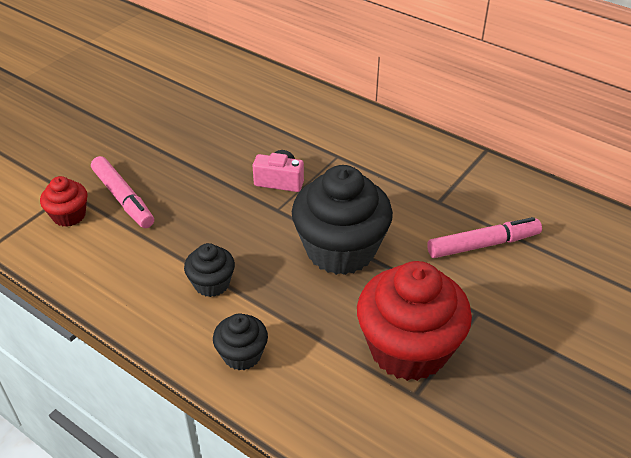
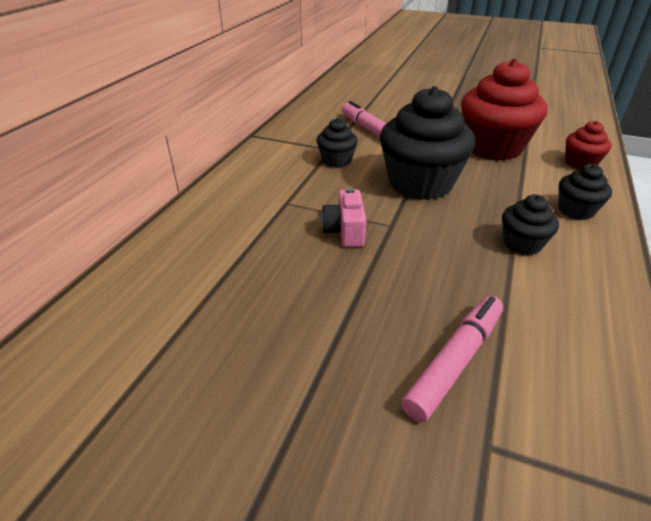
camera: 105 degrees left, 5 degrees down
red cupcake [40,176,87,227] -> red cupcake moved to [565,121,612,169]
none -> black cupcake [316,118,358,168]

